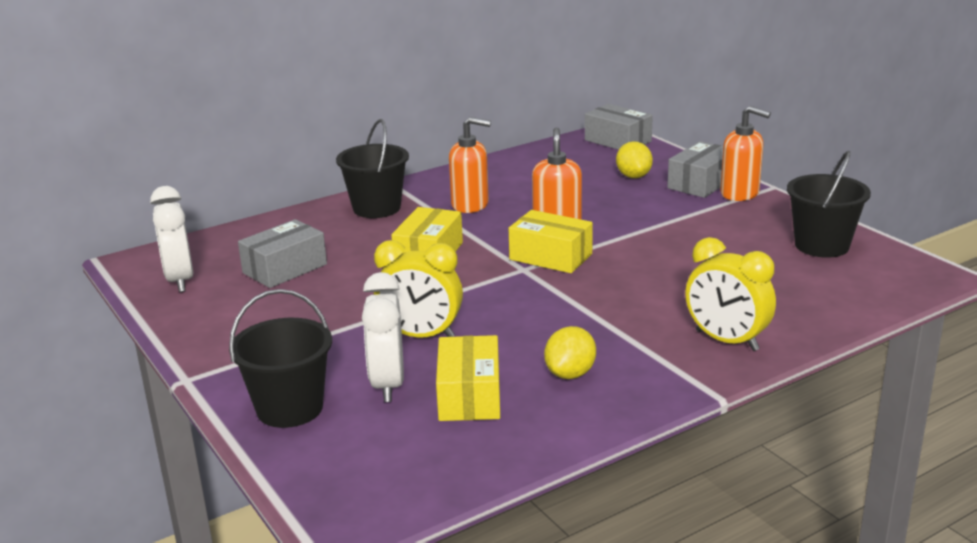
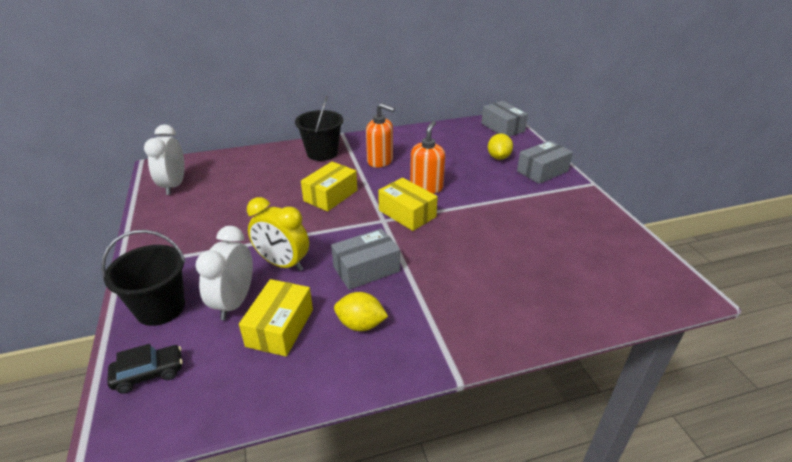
camera: 15 degrees right, 10 degrees up
grey box [238,219,327,288] -> grey box moved to [331,229,400,290]
yellow lemon [544,326,596,379] -> yellow lemon turned 60 degrees clockwise [334,292,388,331]
yellow clock [685,237,776,351] -> none
orange soap dispenser [720,106,771,201] -> none
black bucket [787,151,871,258] -> none
none -> black car [107,344,183,394]

